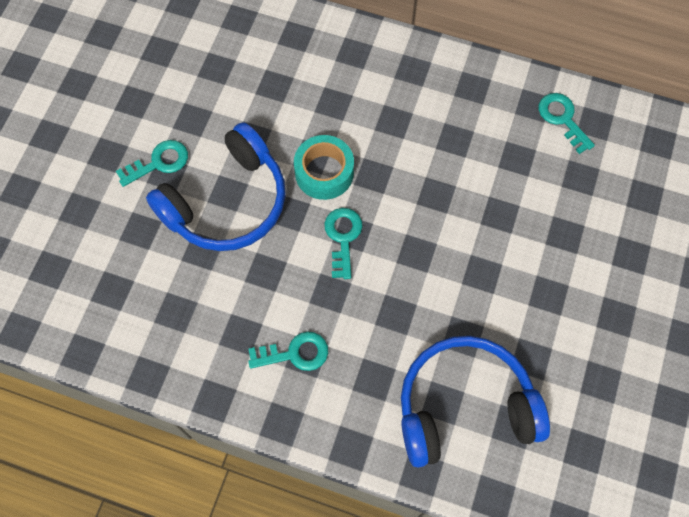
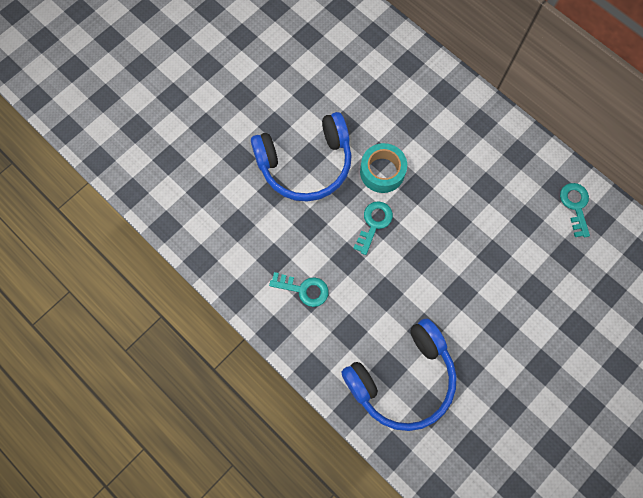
camera: 25 degrees right, 5 degrees up
turquoise key [116,140,188,187] -> none
blue headphones [401,336,550,468] -> blue headphones turned 135 degrees clockwise [342,318,457,431]

